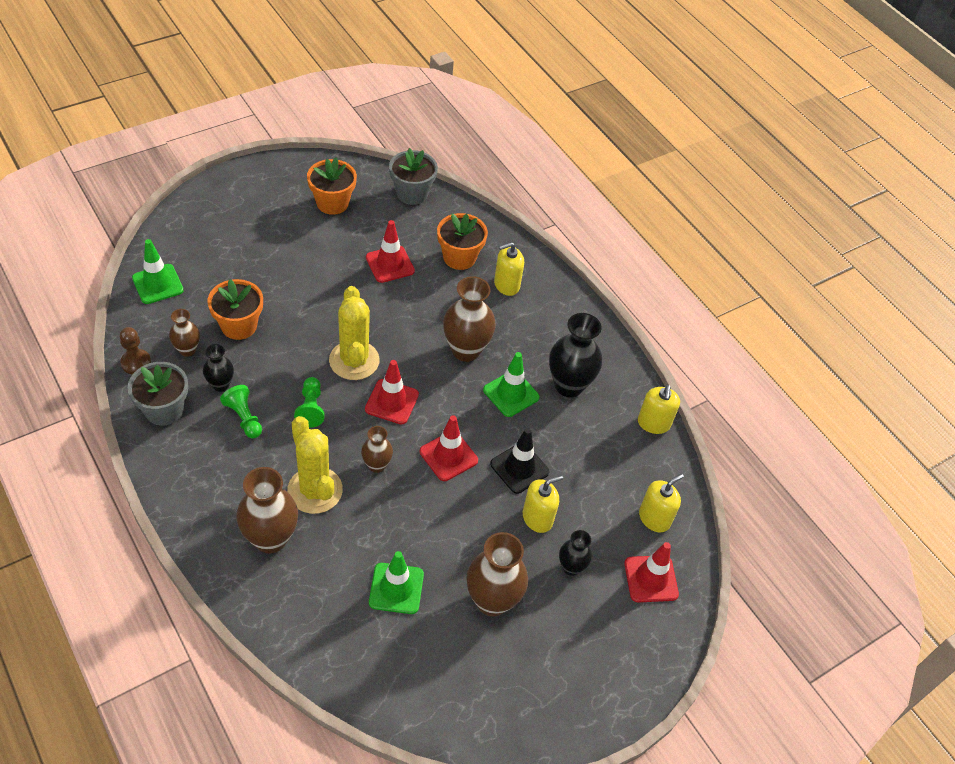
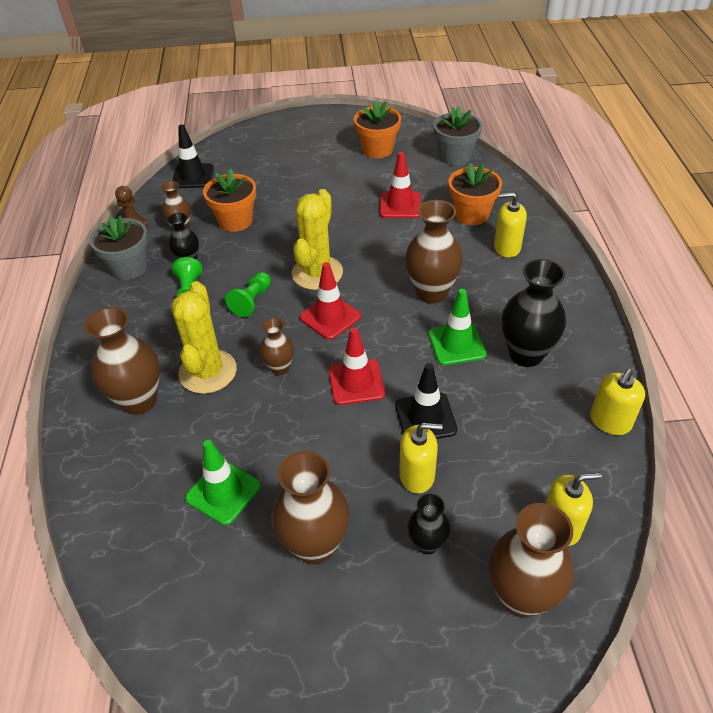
camera: 35 degrees right, 5 degrees down
green traffic cone [132,239,184,304] -> black traffic cone [172,124,214,188]
red traffic cone [624,542,679,603] -> brown vase [489,503,574,618]

